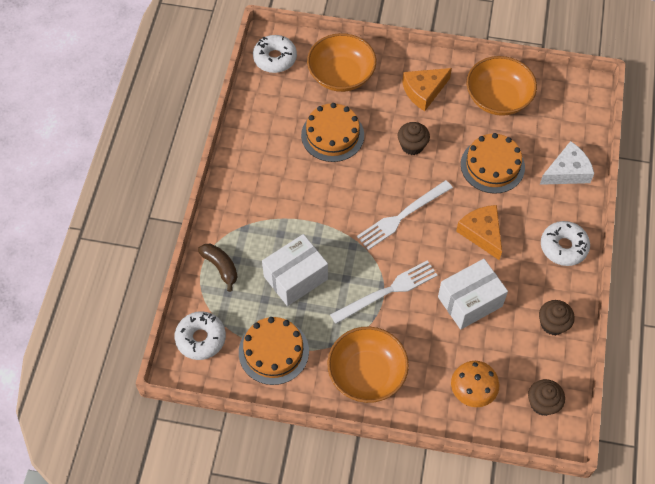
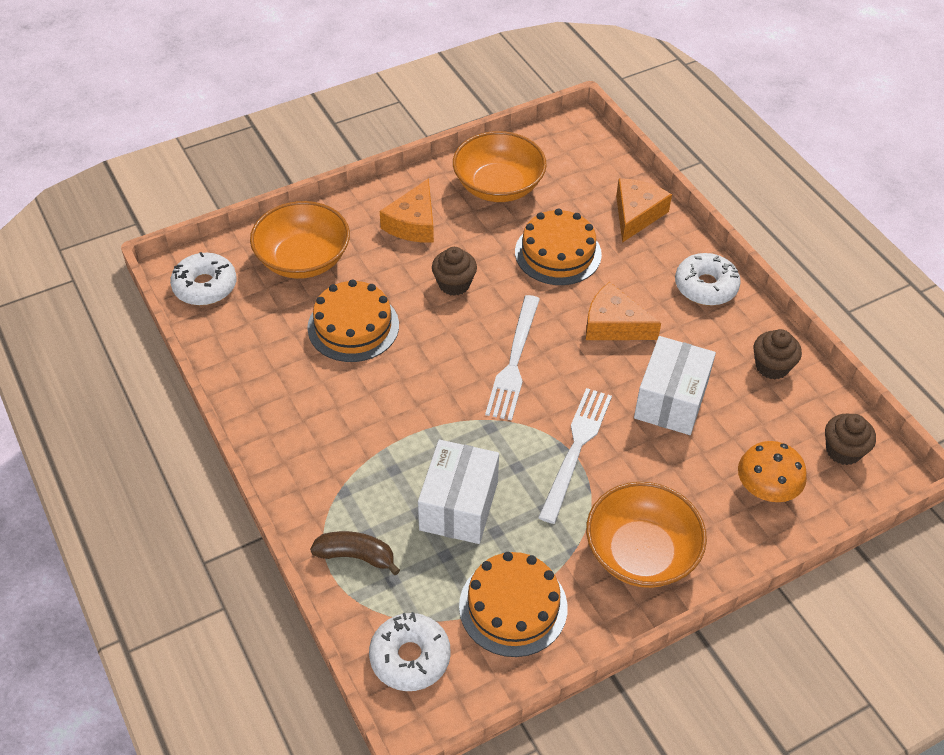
camera: 40 degrees left, 10 degrees down
white cheese [540,141,594,185] -> orange cheese [616,178,672,243]

